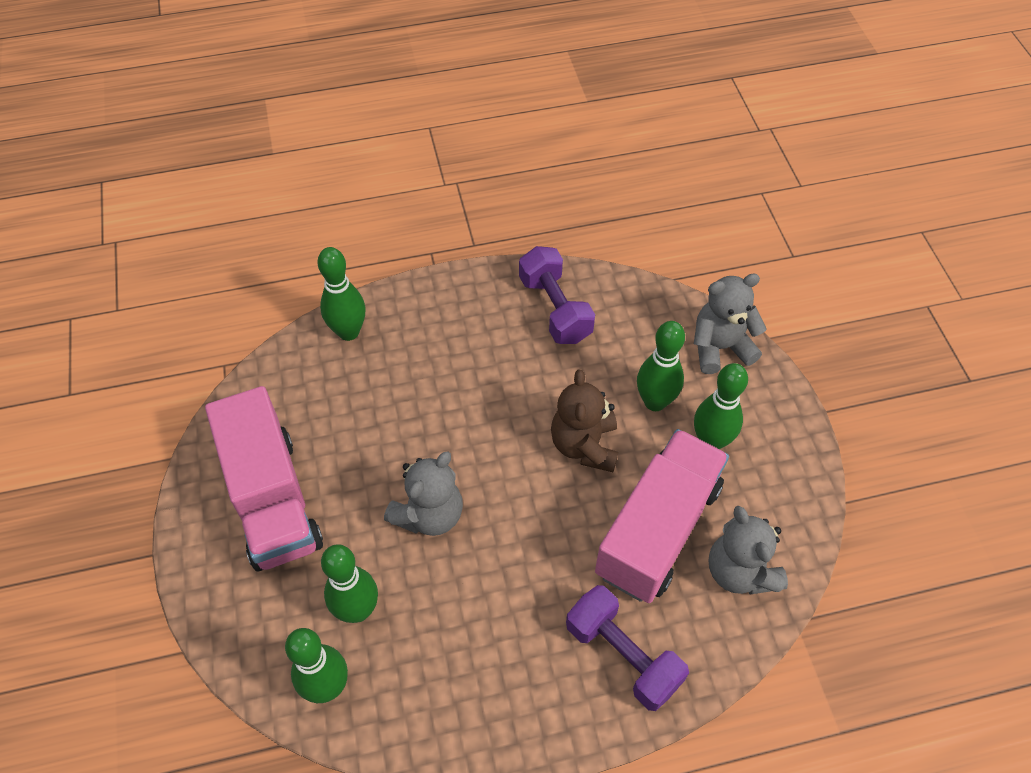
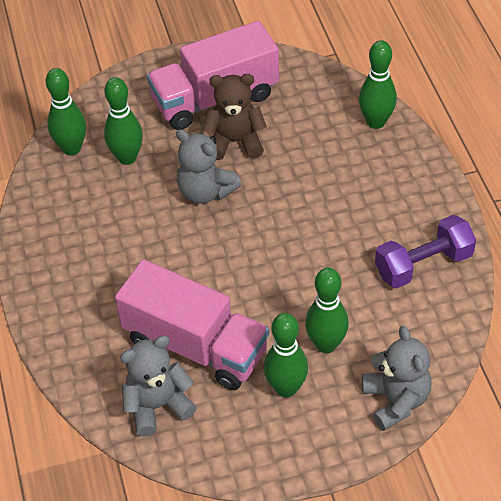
camera: 90 degrees right, 5 degrees down
brown teddy bear [551,369,618,472] -> brown teddy bear moved to [202,74,267,160]
purple dumbbell [566,585,689,711] -> none

